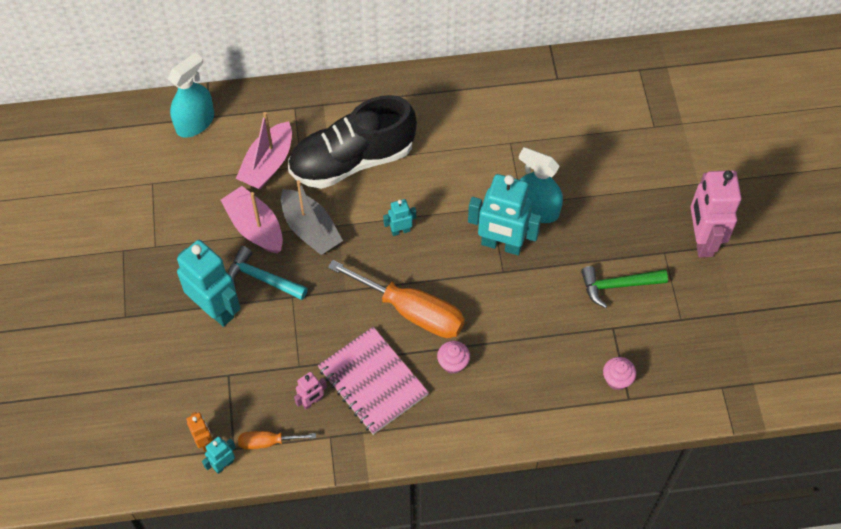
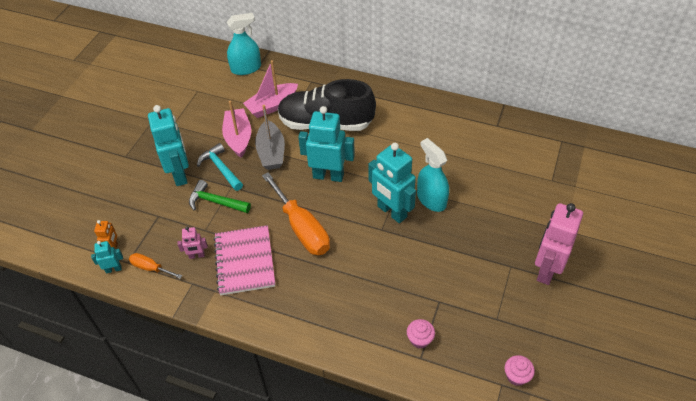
camera: 30 degrees right, 10 degrees down
turquoise robot [383,199,416,236] -> turquoise robot [298,106,355,182], size x2.12
pink cupcake [437,341,470,374] -> pink cupcake moved to [505,355,535,386]
green hammer [581,266,668,308] -> green hammer moved to [189,180,251,213]

